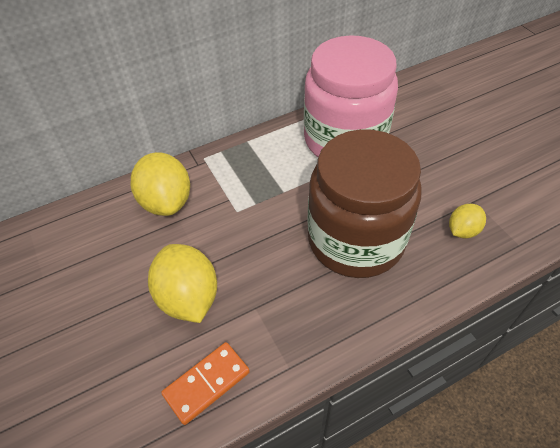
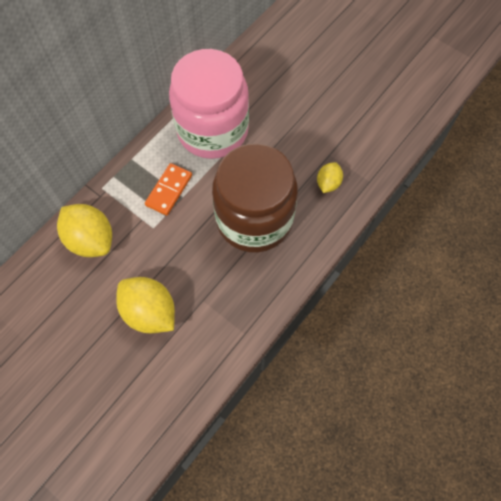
camera: 25 degrees left, 15 degrees up
orange domino [161,342,250,425] -> orange domino moved to [145,163,192,216]

